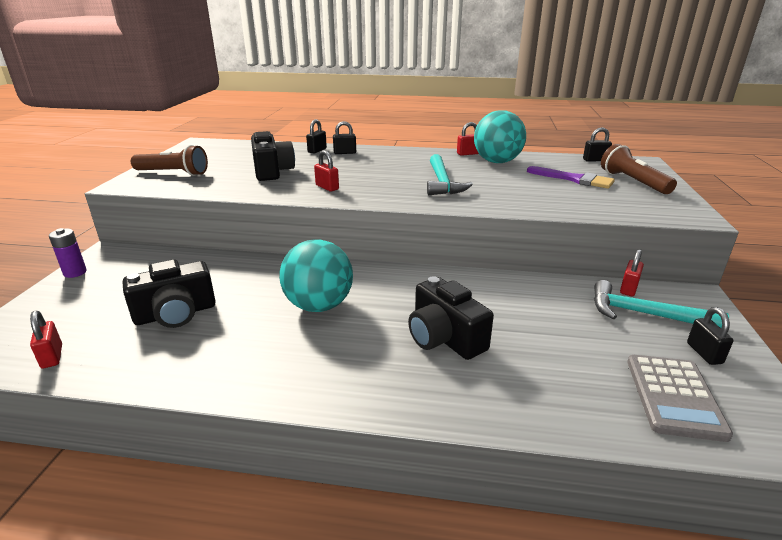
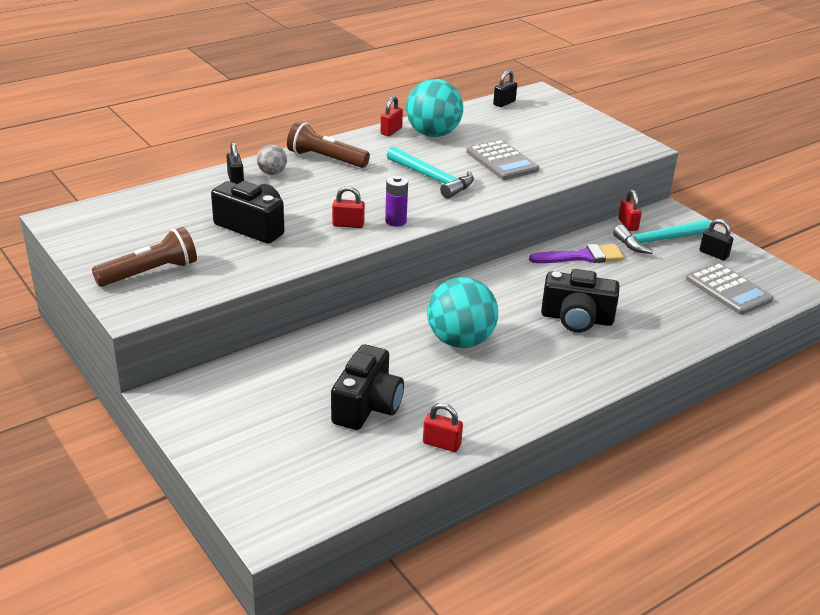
camera: 45 degrees left, 5 degrees up
red padlock [30,310,62,368] -> red padlock moved to [423,403,463,452]
purple battery [49,228,87,278] -> purple battery moved to [385,176,408,227]
black padlock [333,121,356,154] -> grey ball [257,144,287,175]
purple brush [527,166,615,189] -> purple brush moved to [529,244,624,263]
brown flashlight [601,144,677,194] -> brown flashlight moved to [287,121,370,168]
none -> grey calculator [466,140,539,180]

